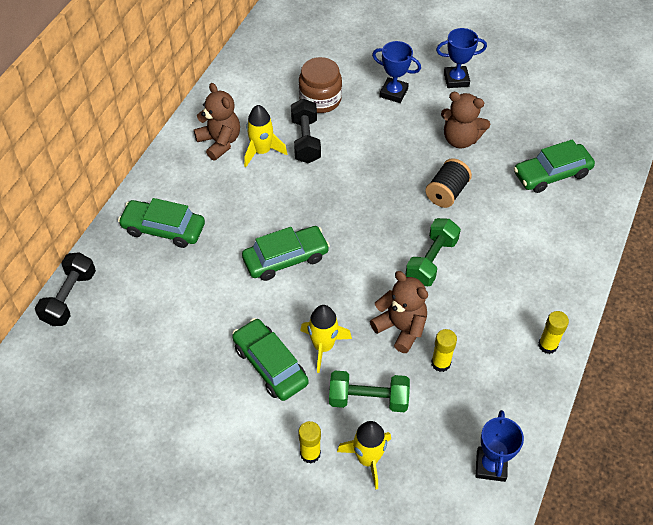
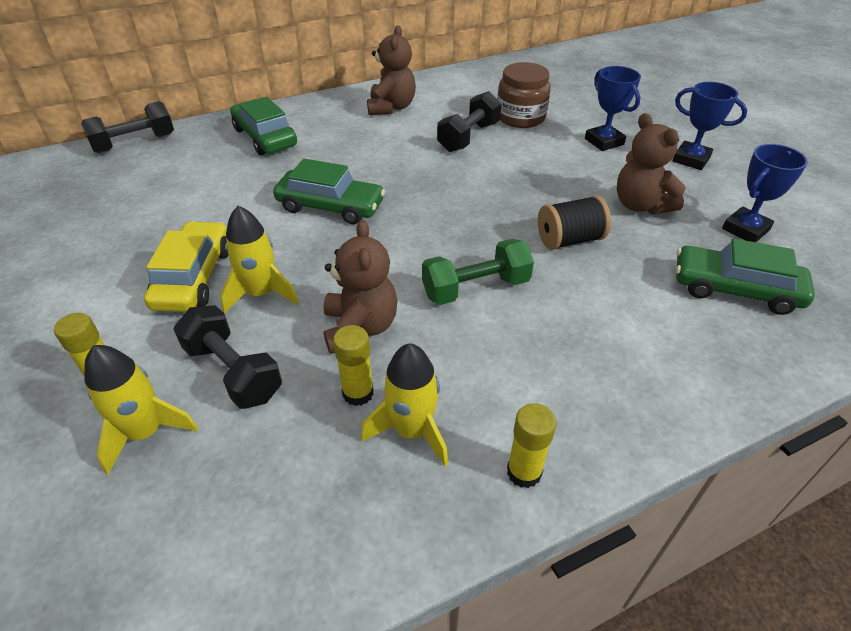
camera: 40 degrees right, 10 degrees down
green car [232,318,309,401] -> yellow car [144,221,228,312]
yellow rocket [244,105,287,167] -> yellow rocket moved to [361,343,448,466]
green dumbbell [329,371,410,412] -> black dumbbell [174,305,282,409]
blue trophy [476,410,524,482] -> blue trophy moved to [722,144,808,242]

